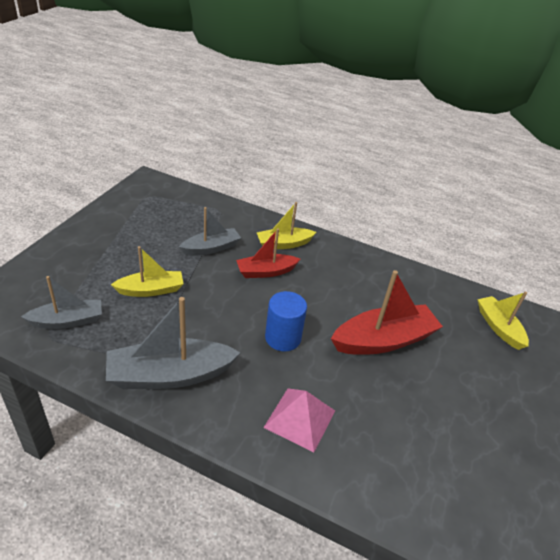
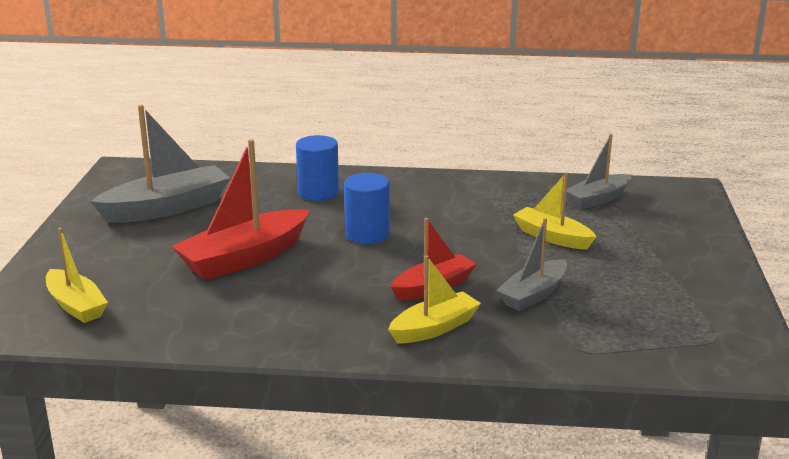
camera: 165 degrees right, 15 degrees down
grey boat [106,297,241,389] -> grey boat moved to [90,105,230,223]
yellow boat [111,246,183,297] -> yellow boat turned 75 degrees clockwise [513,172,596,250]
pink pyramid [263,388,335,453] -> blue cylinder [296,135,339,201]

